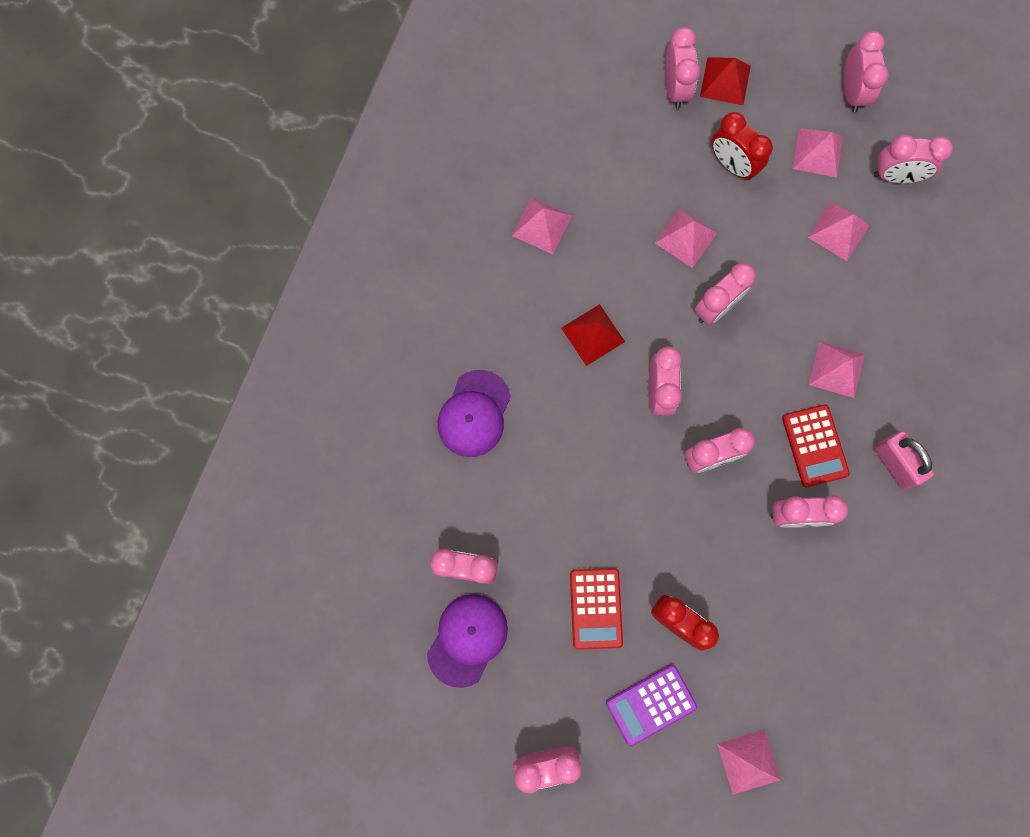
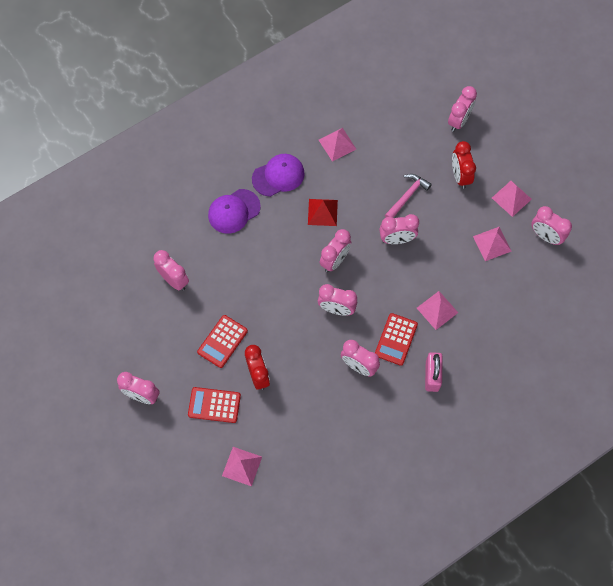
camera: 35 degrees right, 10 degrees down
purple cap [427,594,508,688] -> purple cap moved to [252,154,305,197]
purple calculator [606,664,697,746] -> red calculator [188,387,241,423]
pink pyramid [655,208,717,268] -> pink hammer [385,174,432,218]
red pyramid [700,57,751,105] -> none
pink clock [843,31,889,113] -> none

